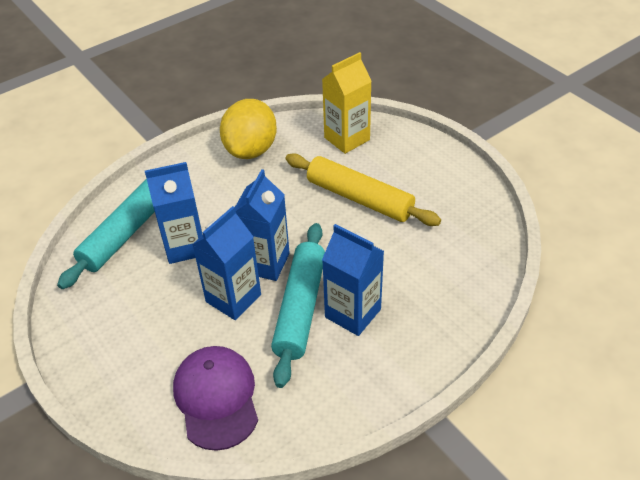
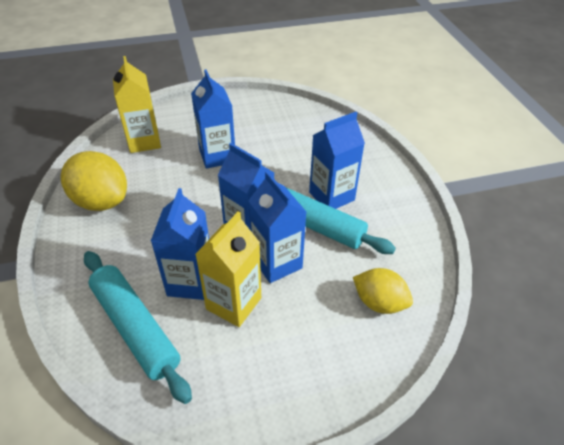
camera: 70 degrees left, 0 degrees up
purple cap [173,346,258,451] -> yellow lemon [353,268,413,314]
yellow rolling pin [286,154,441,226] -> blue carton [191,69,235,169]
none -> yellow carton [195,211,261,327]

